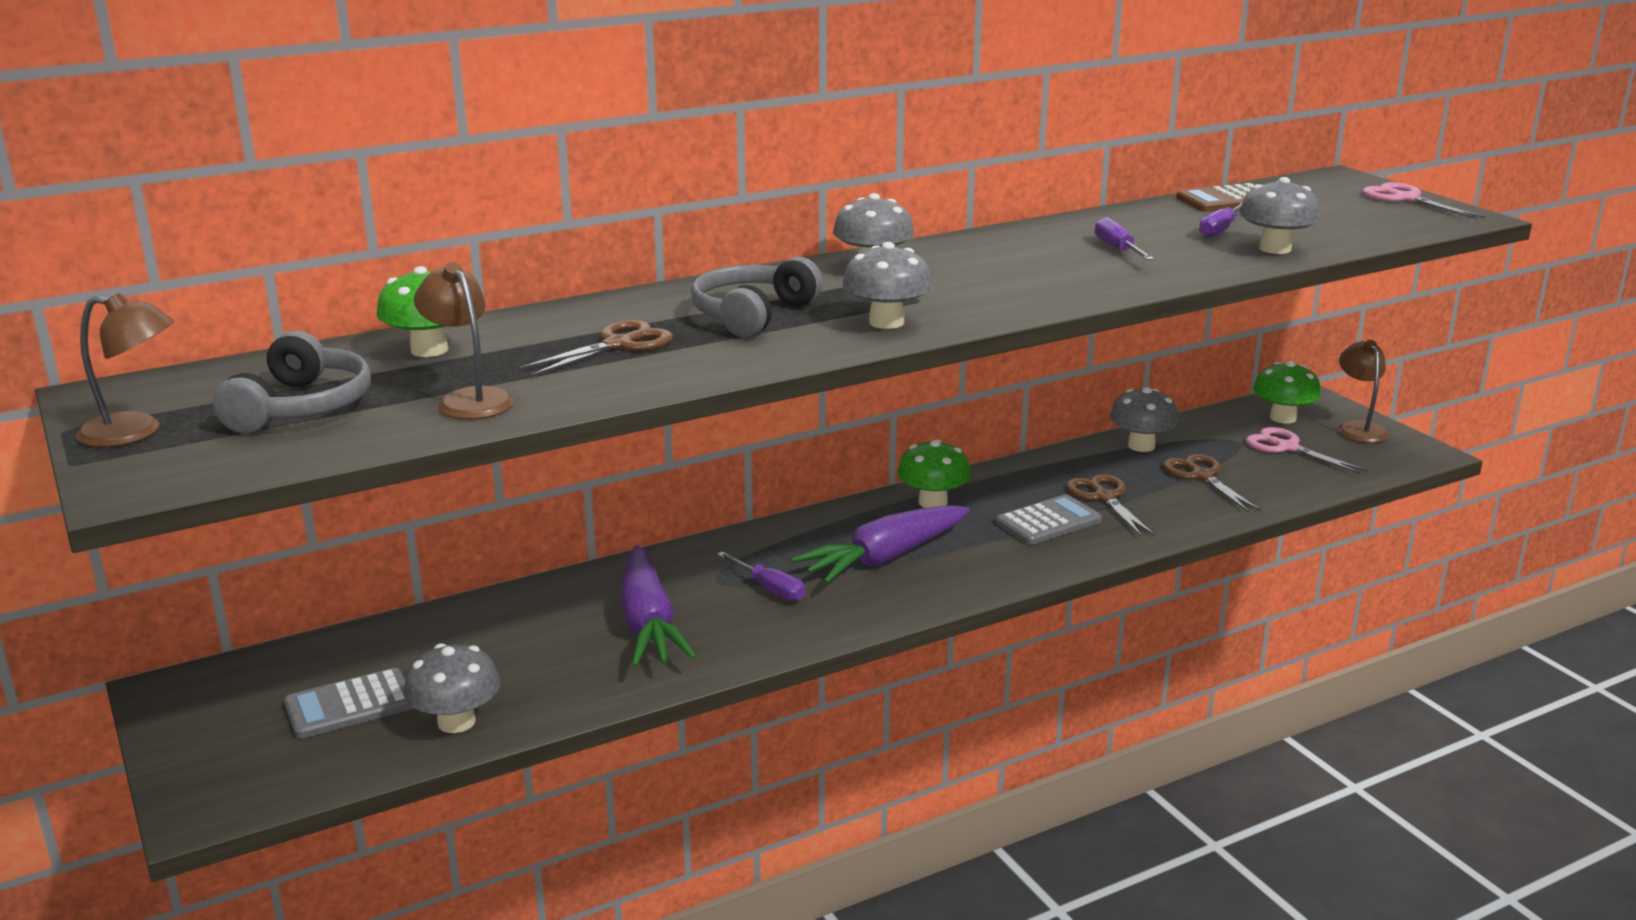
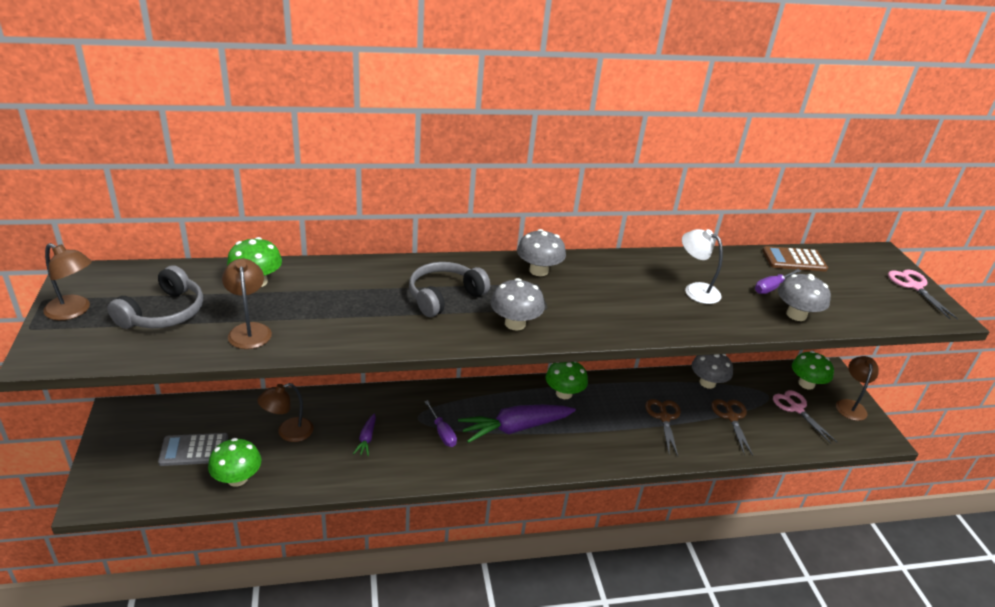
camera: 15 degrees right, 10 degrees up
grey mushroom [404,643,500,733] -> green mushroom [208,438,261,487]
brown scissors [519,320,673,377] -> none
purple carrot [620,546,697,667] -> purple carrot [353,414,376,456], size x0.46
grey calculator [995,494,1102,545] -> none
purple screwdriver [1095,217,1154,260] -> white lamp [682,229,723,304]
none -> brown lamp [257,383,313,442]

